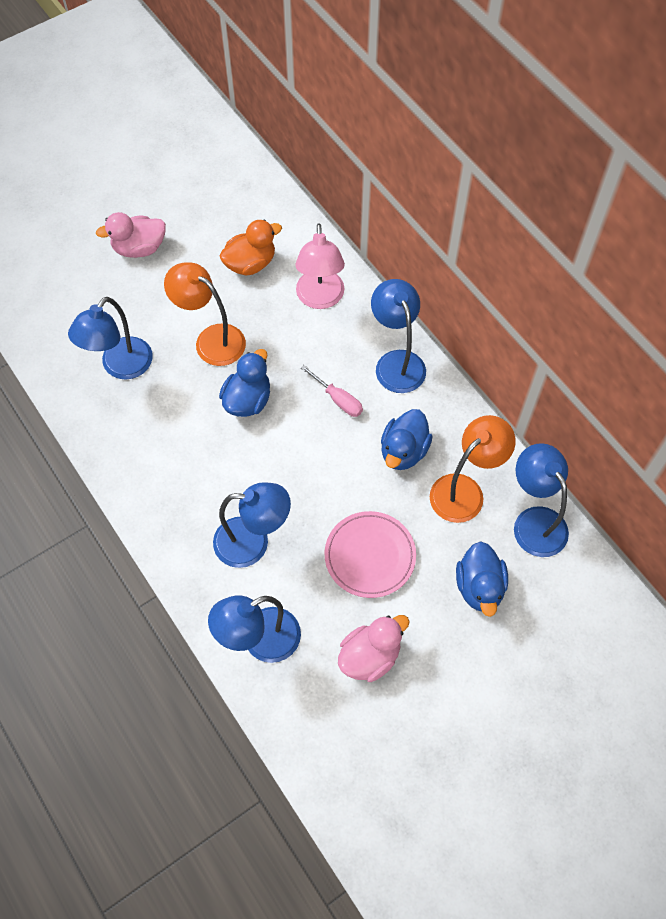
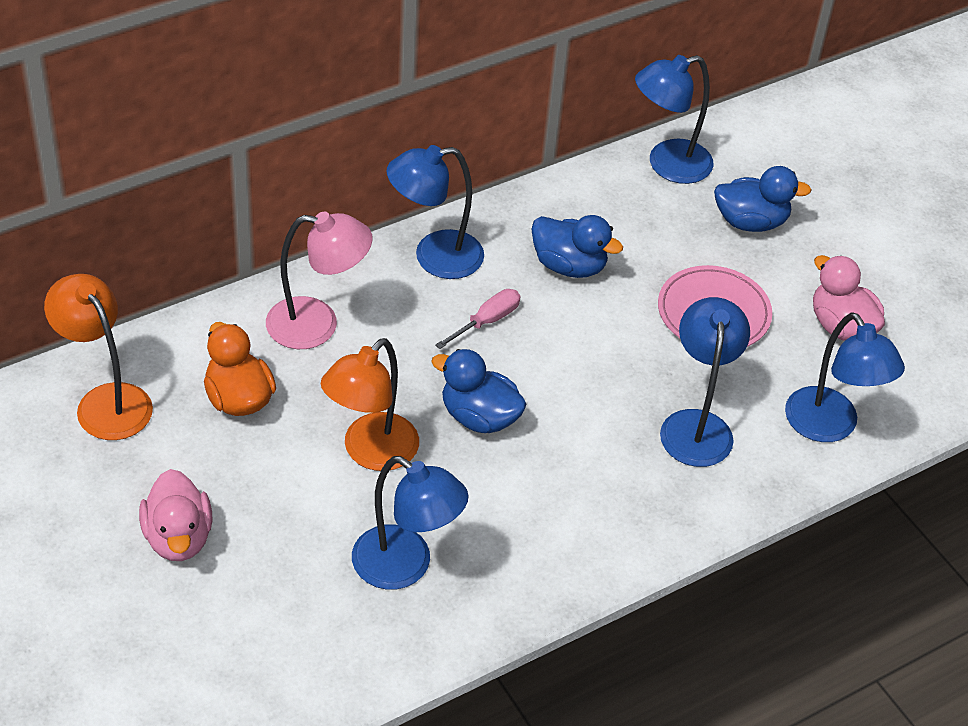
camera: 90 degrees left, 15 degrees down
orange lamp [430,415,516,523] -> orange lamp moved to [44,274,153,440]

